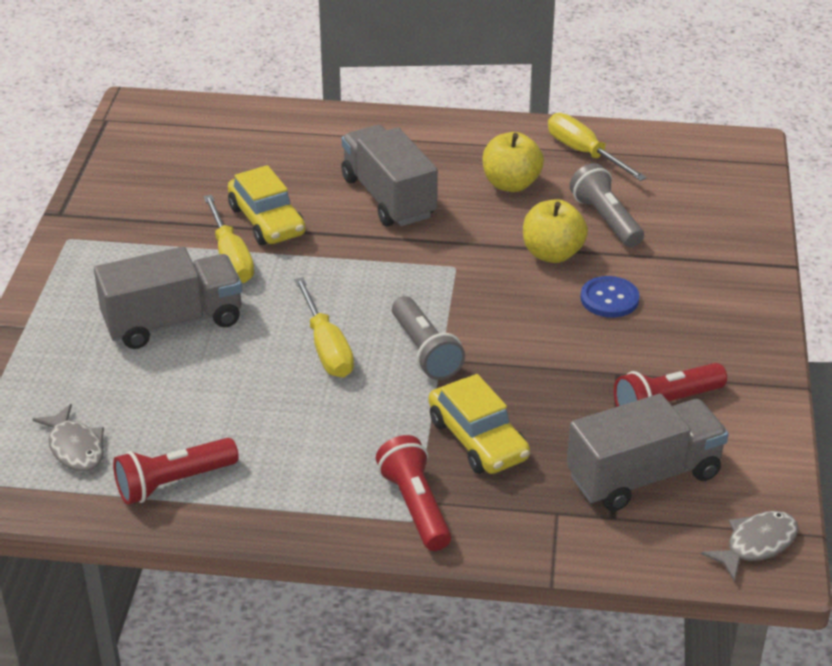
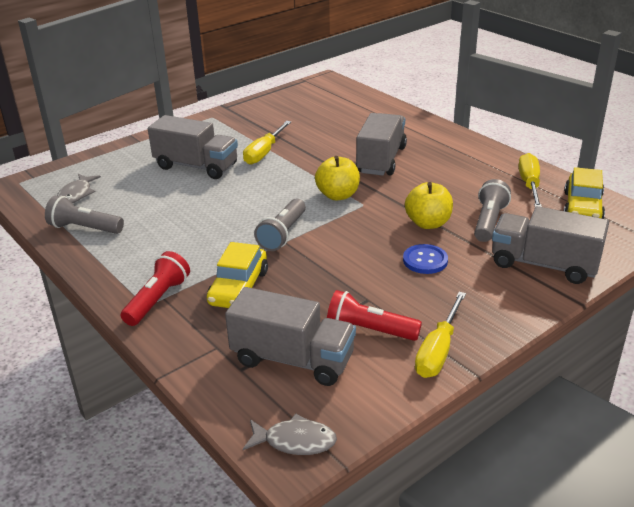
camera: 45 degrees right, 5 degrees down
red flashlight [113,438,239,505] -> grey flashlight [45,196,124,234]
yellow car [228,165,305,245] -> yellow car moved to [564,167,605,219]
yellow screwdriver [294,277,354,378] -> yellow screwdriver moved to [415,292,466,378]
yellow apple [483,132,544,192] -> yellow apple moved to [315,156,360,200]
none -> grey truck [492,206,609,284]

